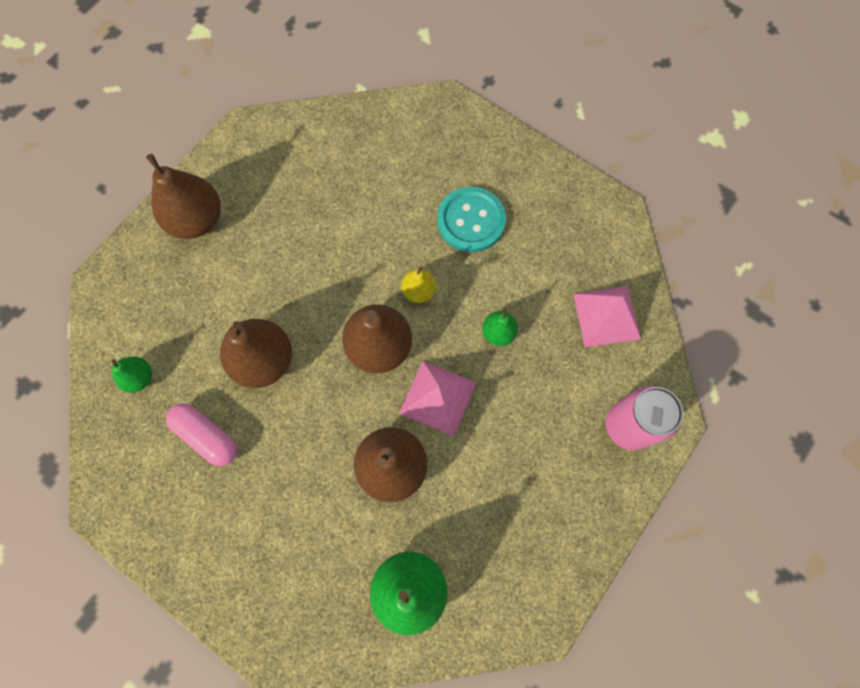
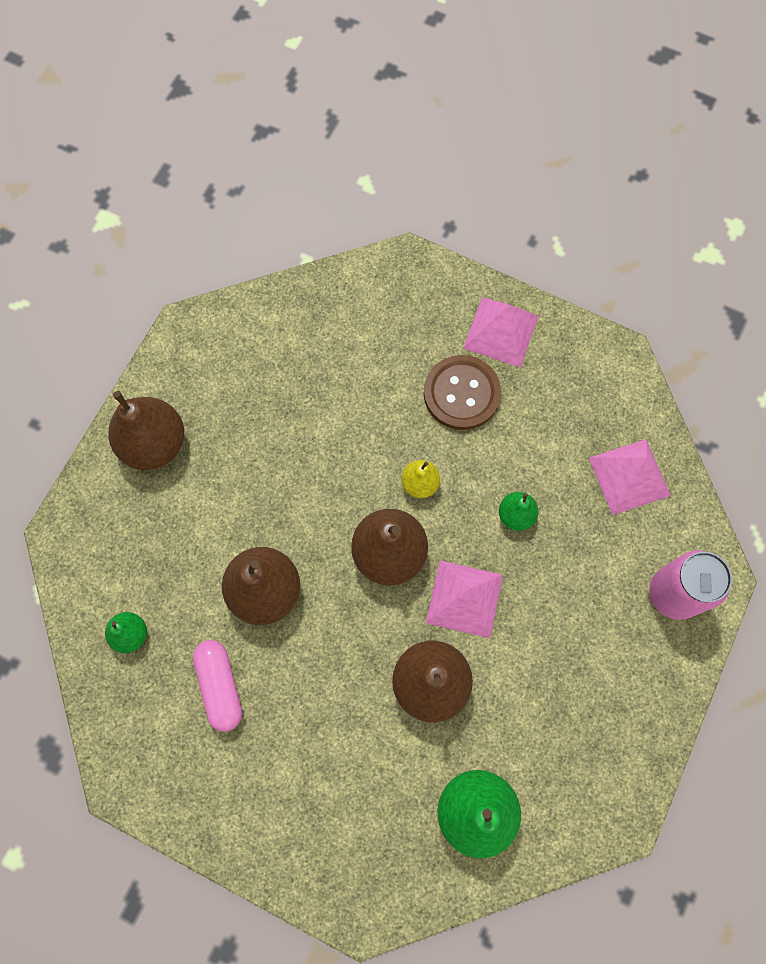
camera: 10 degrees left, 0 degrees up
pink capsule [166,403,237,466] -> pink capsule turned 45 degrees clockwise [193,640,242,732]
turquoise button [437,187,506,252] -> brown button [424,355,501,430]
none -> pink pyramid [463,297,539,367]

